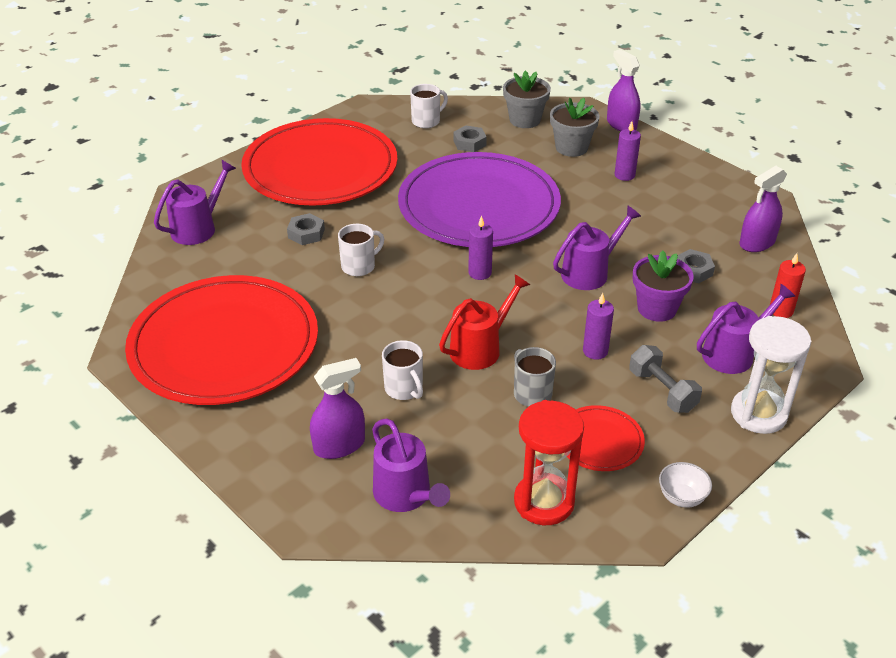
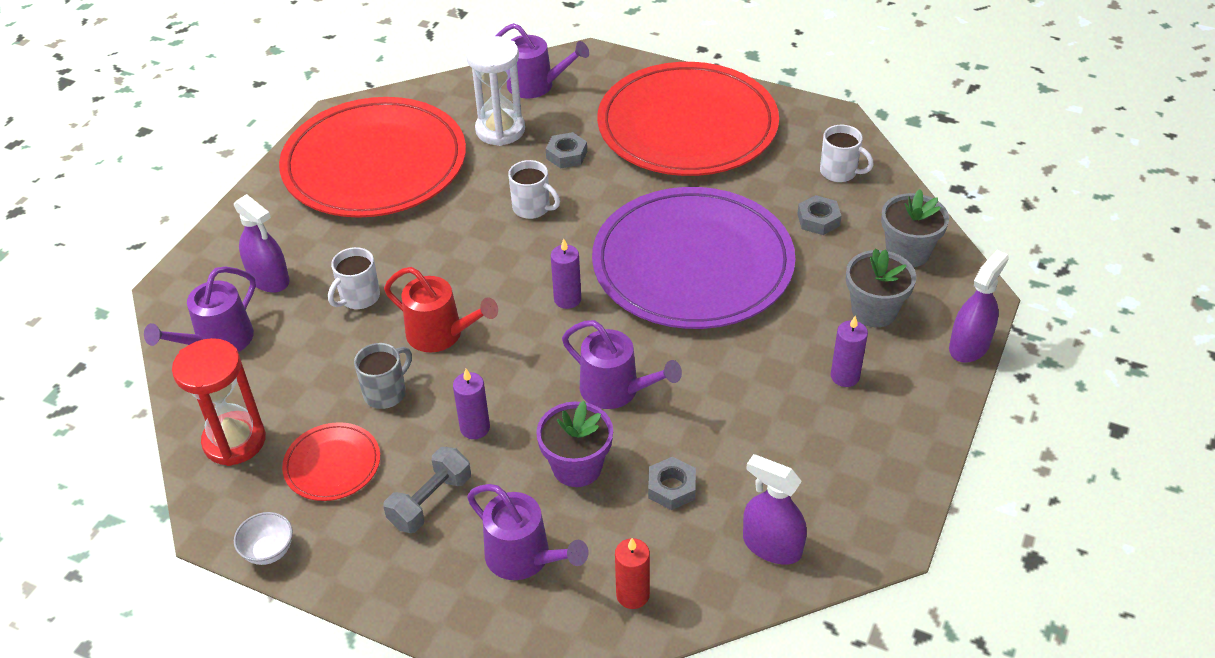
camera: 70 degrees right, 5 degrees up
white hourglass [731,316,811,434] -> white hourglass moved to [466,36,525,146]

